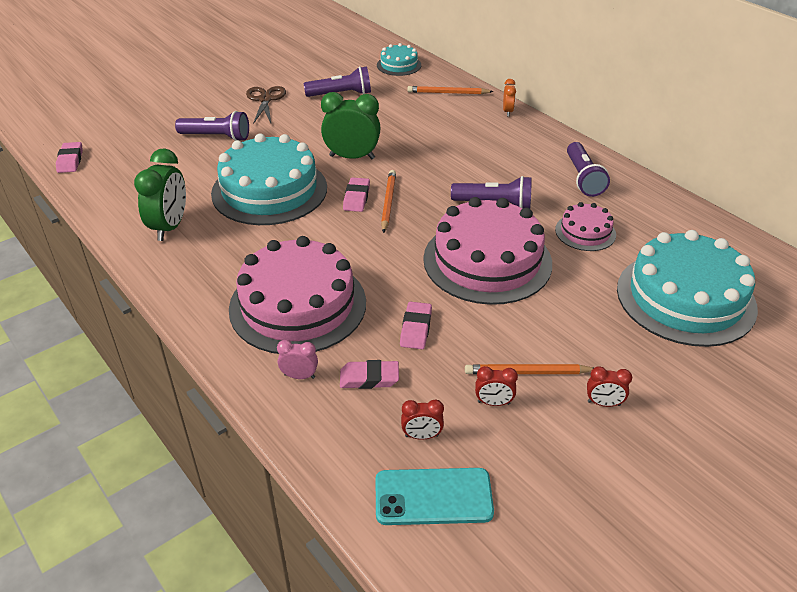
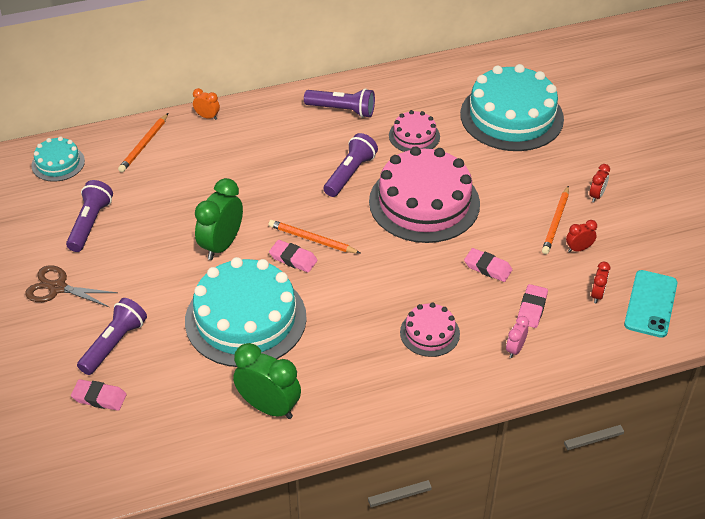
camera: 70 degrees left, 5 degrees up
pink eraser [56,142,83,173] -> pink eraser moved to [71,379,126,411]
pink cake [229,236,366,354] -> pink cake [400,302,460,357], size x0.49
red clock [475,366,518,406] -> red clock turned 135 degrees counterclockwise [566,220,597,252]

